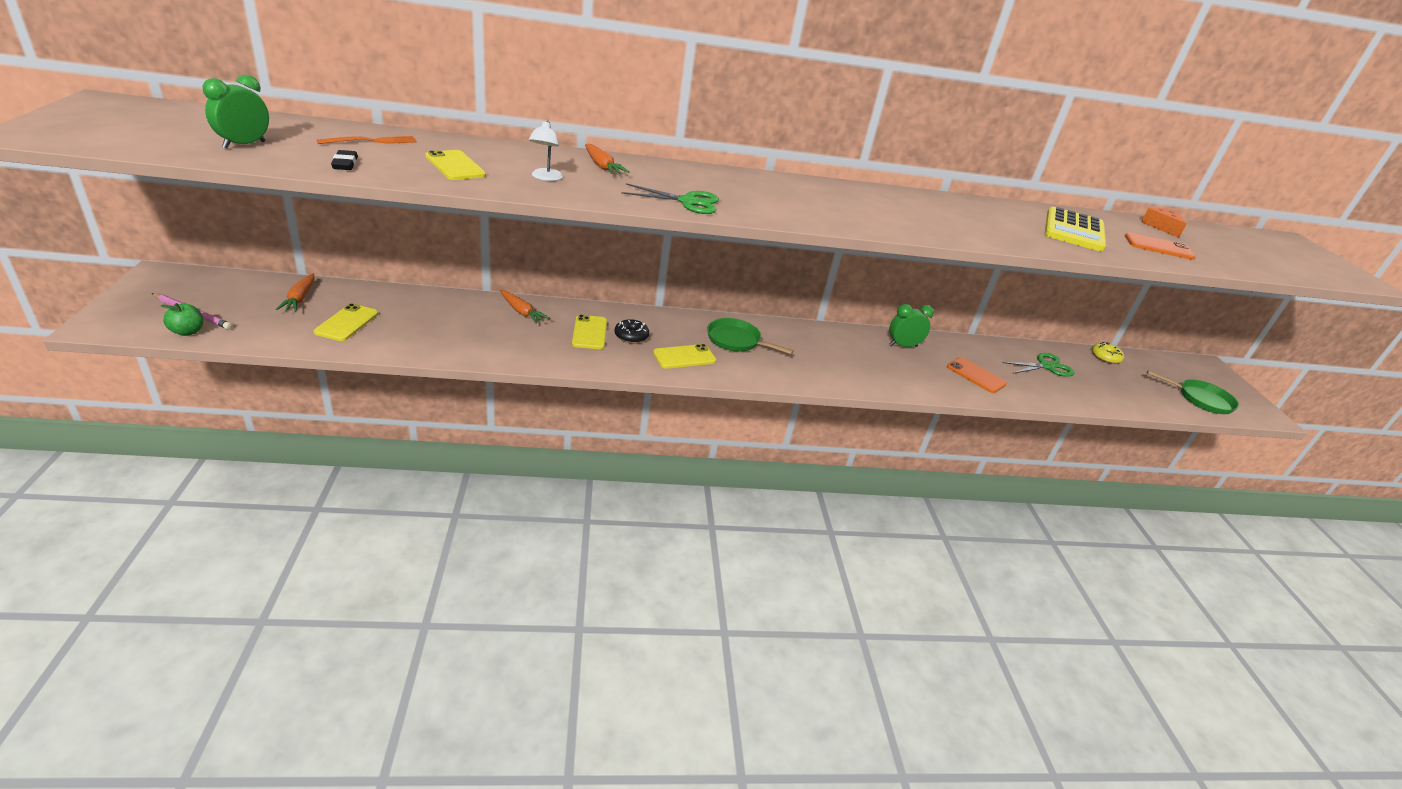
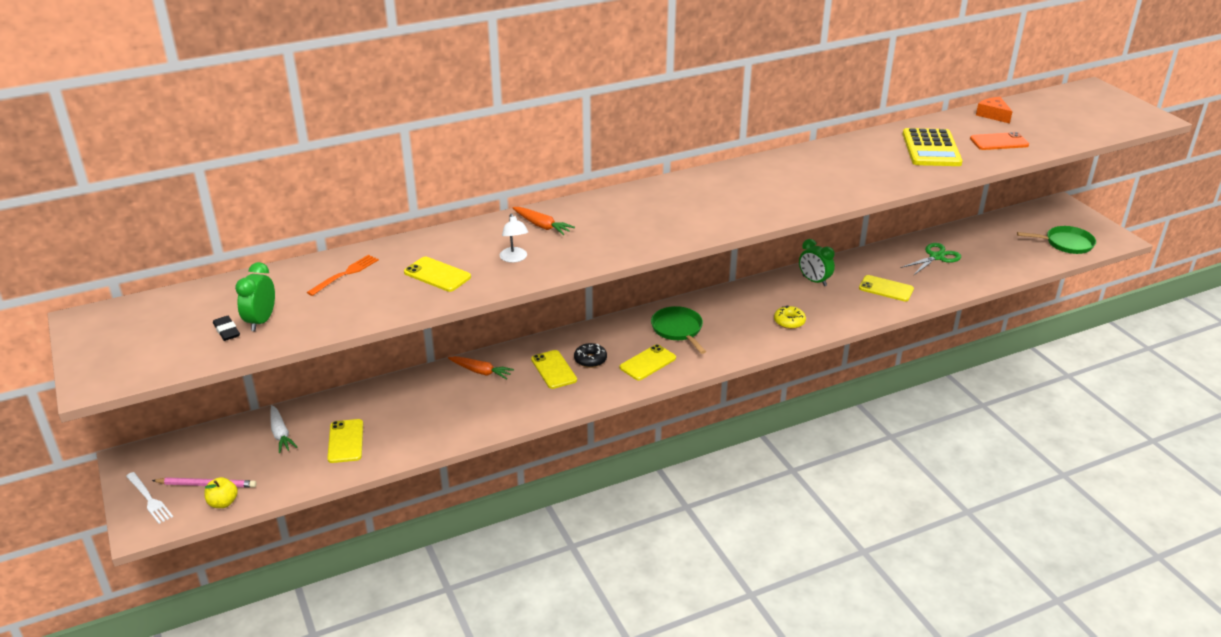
camera: 15 degrees left, 0 degrees up
green apple [161,303,203,336] -> yellow apple [204,477,238,508]
orange carrot [276,274,315,312] -> white carrot [270,405,298,453]
black eraser [331,150,358,170] -> black eraser moved to [213,316,240,341]
green scissors [621,183,719,214] -> none
green pan [707,318,794,354] -> green pan turned 60 degrees clockwise [651,306,706,354]
green clock [890,304,934,347] -> green clock turned 105 degrees counterclockwise [799,239,835,286]
orange phone [947,357,1007,393] -> yellow phone [859,275,914,301]
yellow donut [1092,342,1124,364] -> yellow donut moved to [774,305,806,329]
none -> white fork [126,472,173,524]

